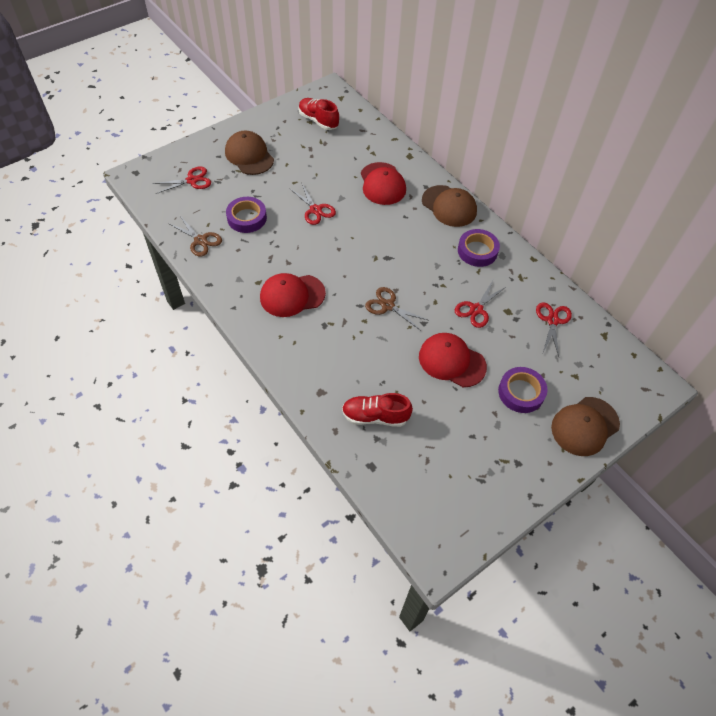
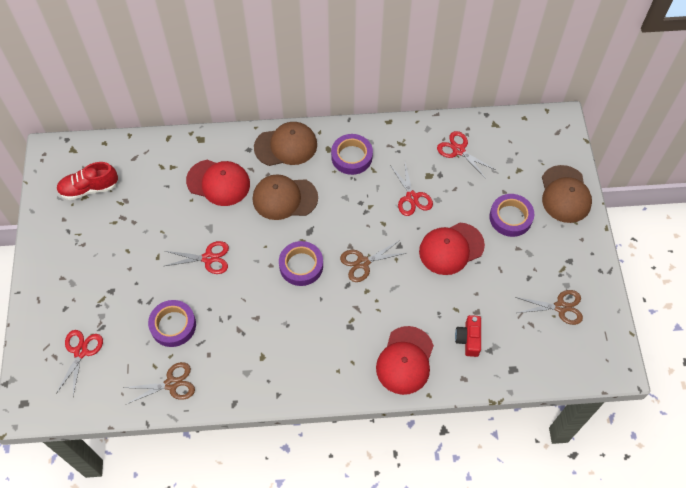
camera: 55 degrees left, 5 degrees up
brown cap [225,131,274,175] -> brown cap moved to [253,174,318,220]
red cap [260,273,326,317] -> red cap moved to [376,326,434,395]
red shoe [342,393,413,427] -> red camera [455,315,481,357]
none -> purple tape [279,241,323,286]
none -> brown scissors [515,290,583,325]

